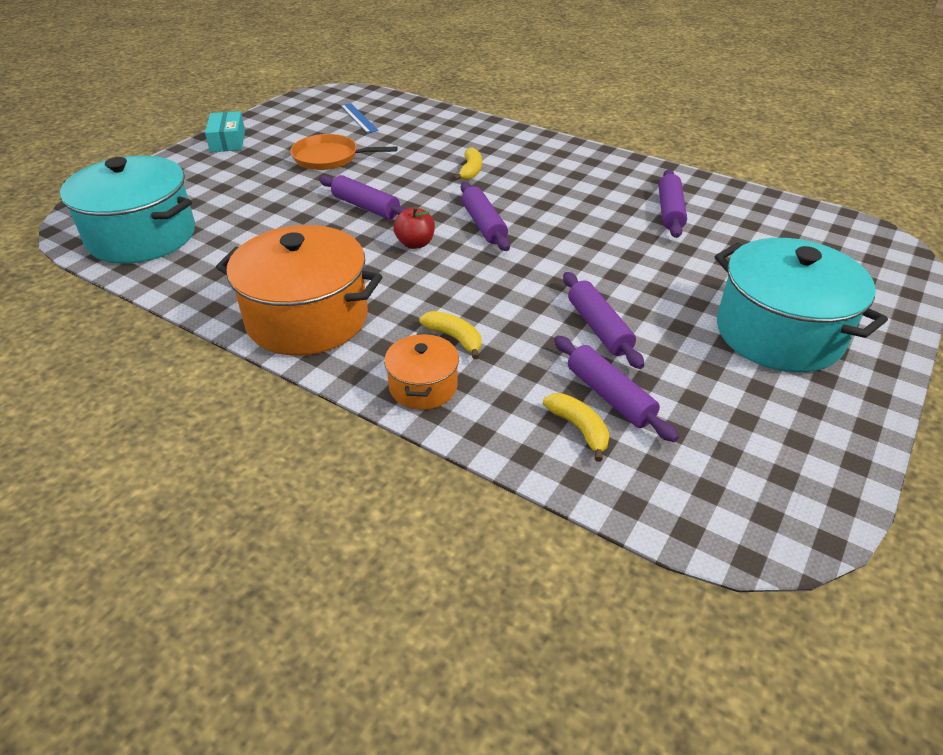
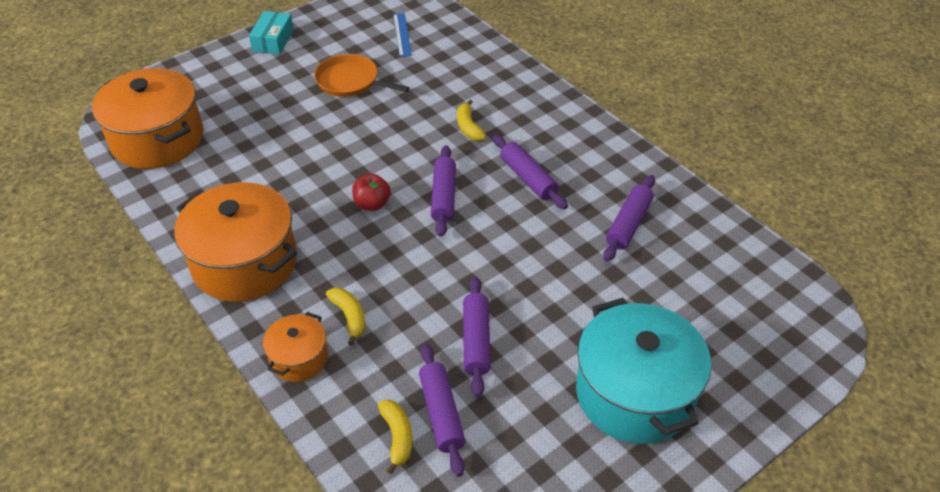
camera: 20 degrees right, 5 degrees up
turquoise pot [60,156,195,264] -> orange pot [92,68,204,169]
purple rolling pin [319,175,408,219] -> purple rolling pin moved to [493,135,568,209]
yellow banana [453,147,482,181] -> yellow banana turned 135 degrees clockwise [457,100,486,141]

